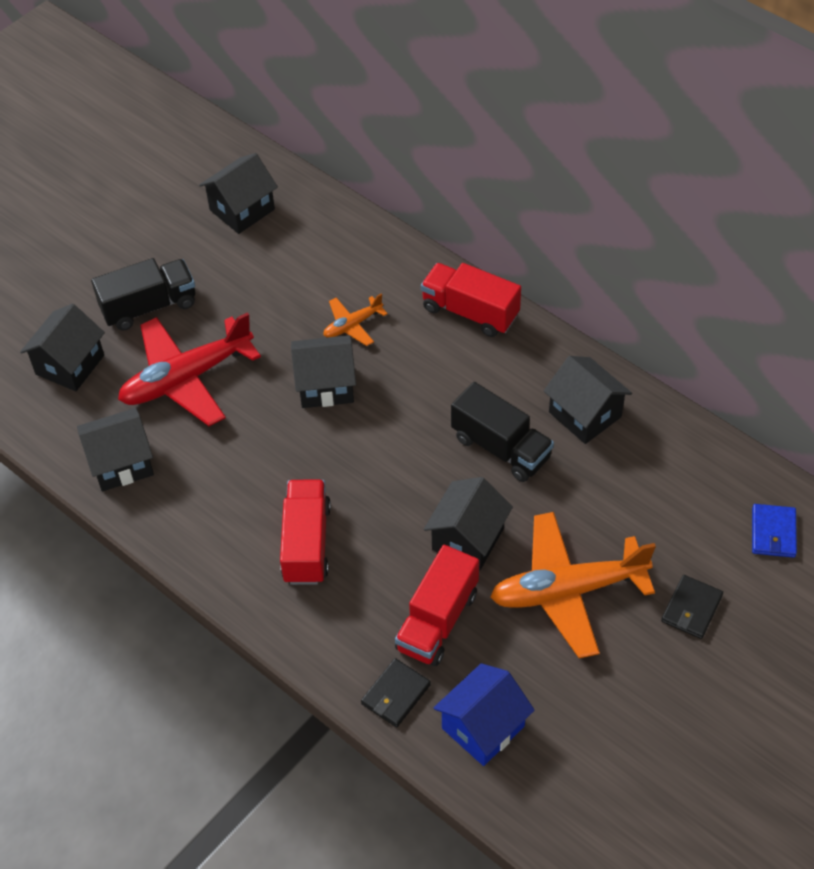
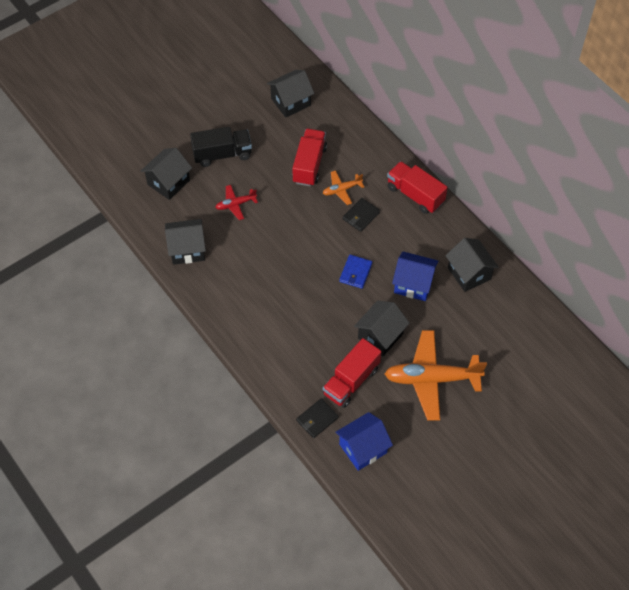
camera: 10 degrees right, 5 degrees up
red plane [118,312,261,426] -> red plane [215,185,258,220], size x0.48
red truck [280,479,331,585] -> red truck moved to [292,129,327,186]
black house [291,335,356,408] -> none
black truck [451,382,554,482] -> blue house [392,252,438,301]
black wallet [661,575,723,639] -> black wallet moved to [343,198,380,232]
blue wallet [752,504,797,558] -> blue wallet moved to [339,255,372,289]

